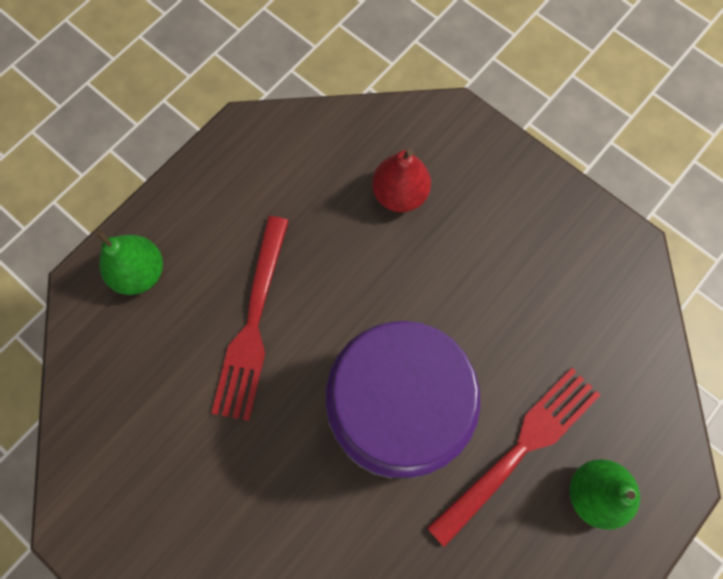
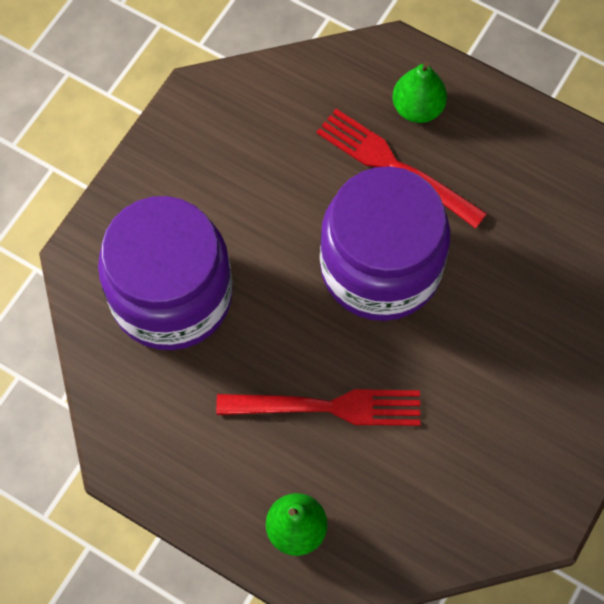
camera: 100 degrees left, 5 degrees down
red pear [372,149,431,212] -> purple jar [98,196,233,350]

